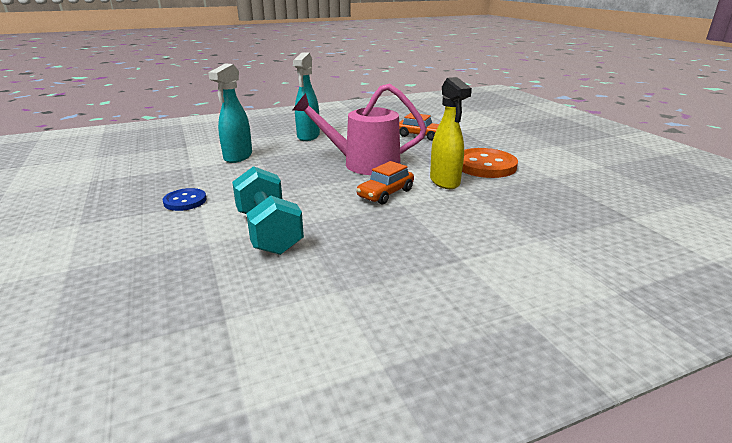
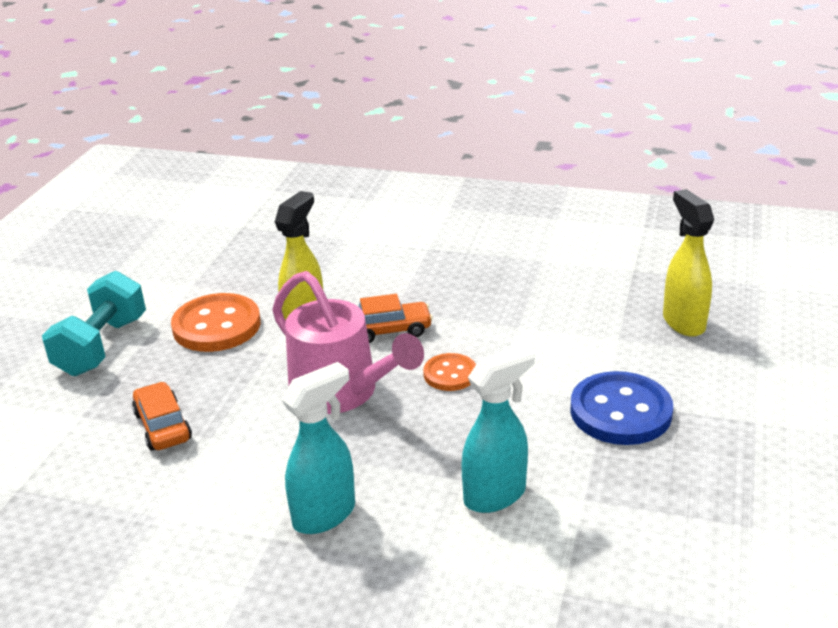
camera: 140 degrees left, 5 degrees up
blue button [163,188,206,211] -> blue button [570,371,673,445], size x1.77
turquoise dumbbell [232,166,304,255] -> turquoise dumbbell moved to [42,271,146,376]
none -> orange button [423,353,476,391]
none -> yellow spray bottle [663,189,714,337]

